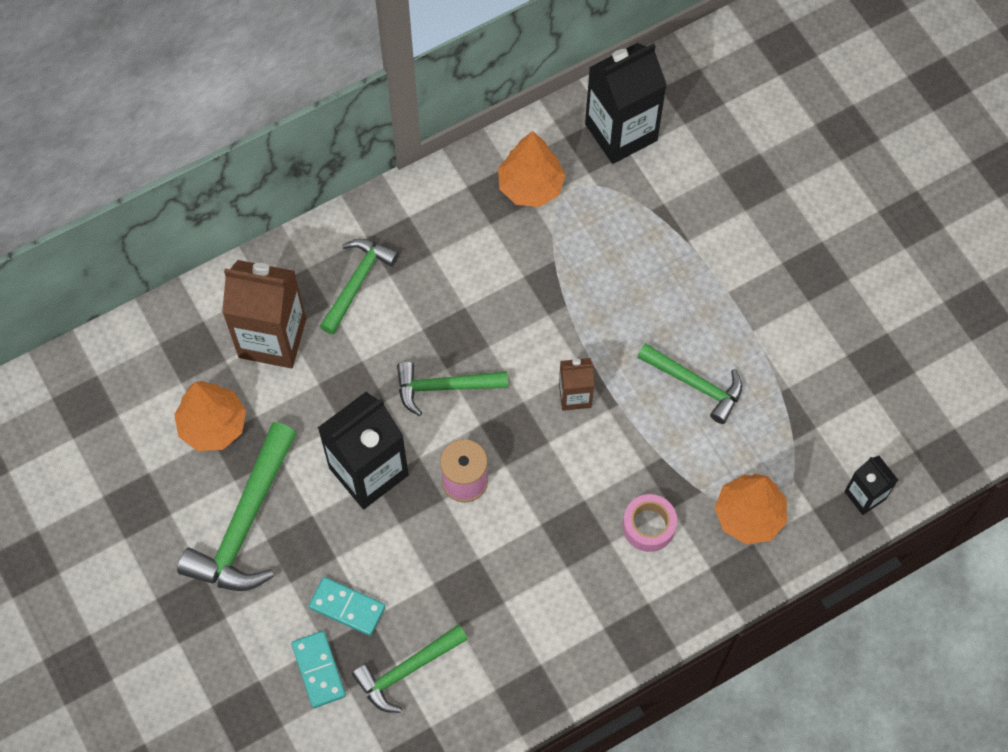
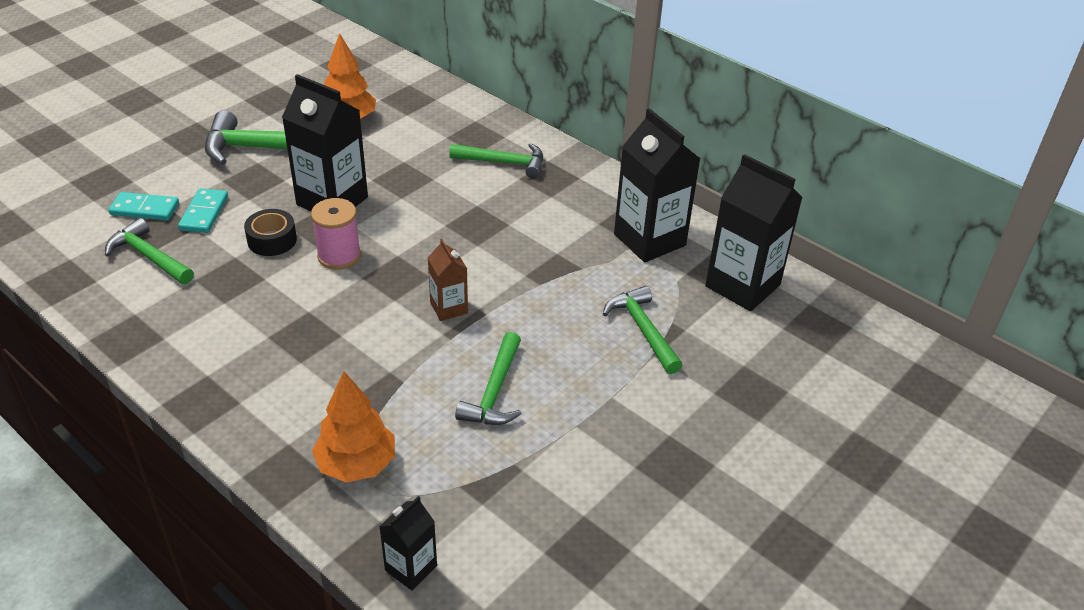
camera: 70 degrees right, 25 degrees down
brown carton [222,260,306,368] -> none
turquoise domino [291,631,346,708] -> turquoise domino turned 45 degrees clockwise [109,192,179,221]
green hammer [397,362,508,416] -> green hammer moved to [603,286,682,374]
orange tree [498,131,566,207] -> black carton [614,108,700,262]
pink tape [622,494,677,552] -> none
none -> black tape [244,209,297,256]

